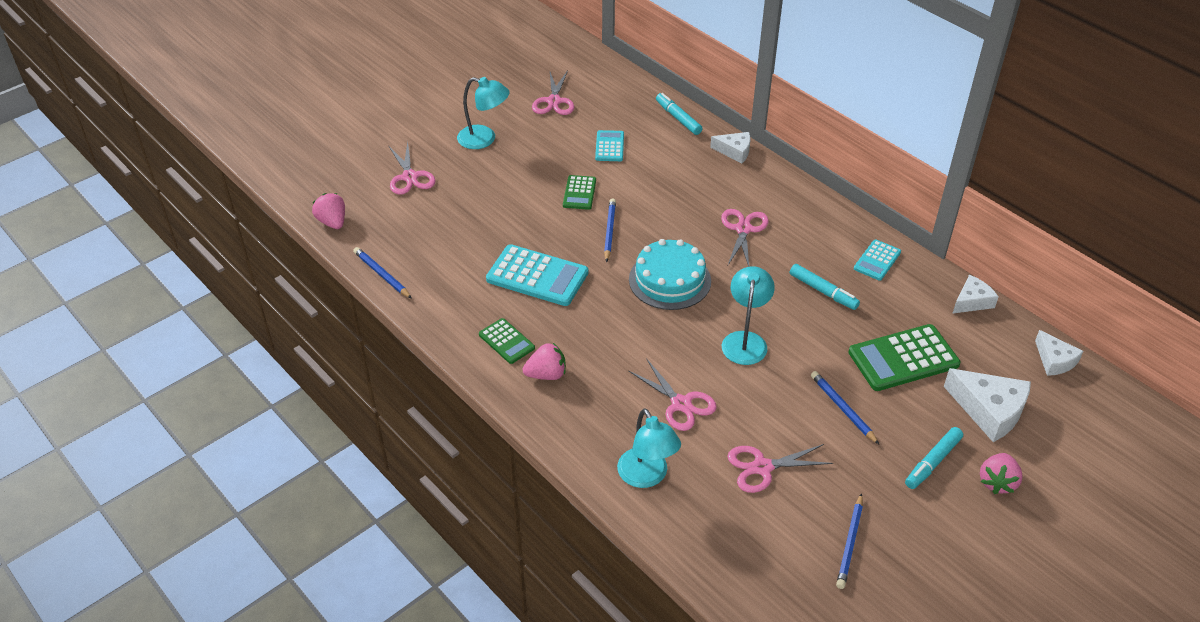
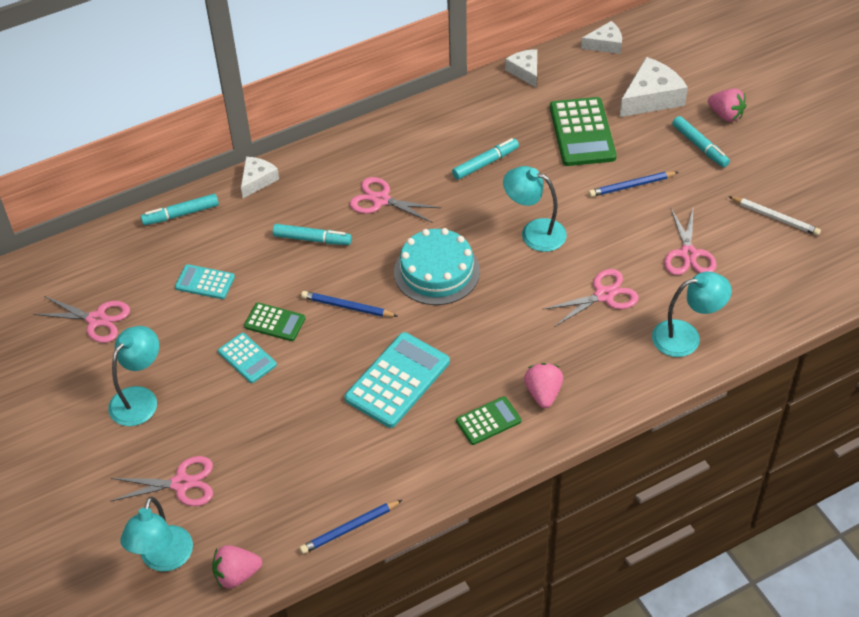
camera: 75 degrees left, 5 degrees up
blue pencil [836,493,863,589] -> white pencil [728,196,821,236]
turquoise calculator [854,240,901,281] -> turquoise calculator moved to [218,333,277,383]
none -> turquoise lamp [120,497,193,571]
none -> turquoise marker [273,224,352,245]

